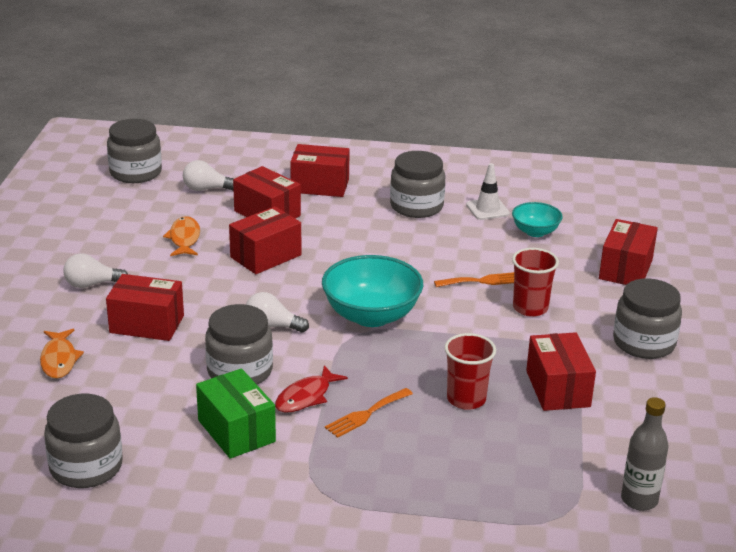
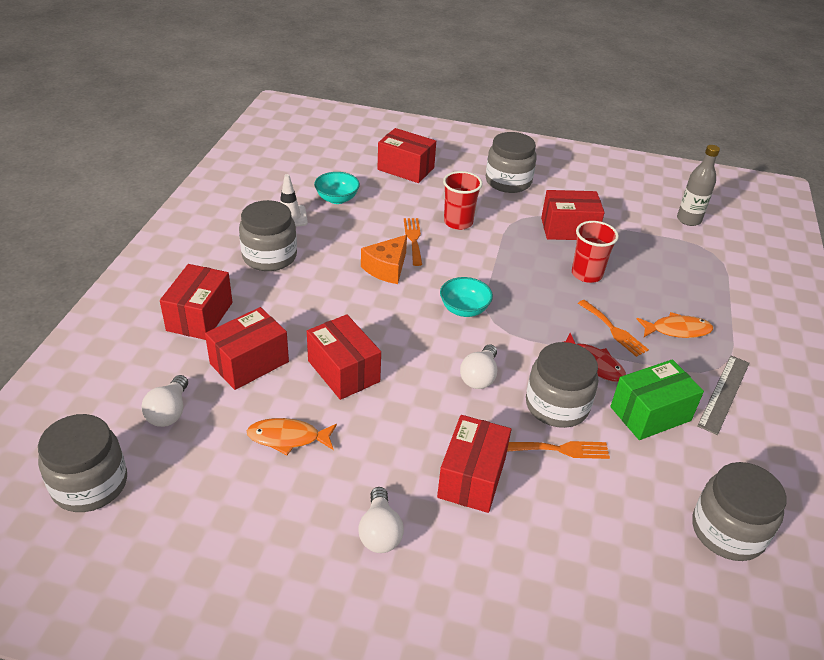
camera: 85 degrees left, 10 degrees up
orange fish [40,329,84,379] -> orange fish moved to [637,312,713,338]
turquoise bowl [322,255,423,327] -> turquoise bowl [440,277,493,317], size x0.55
none -> orange cheese [361,235,407,284]
none -> orange fork [507,441,610,459]
none -> grey ruler [697,356,749,435]

